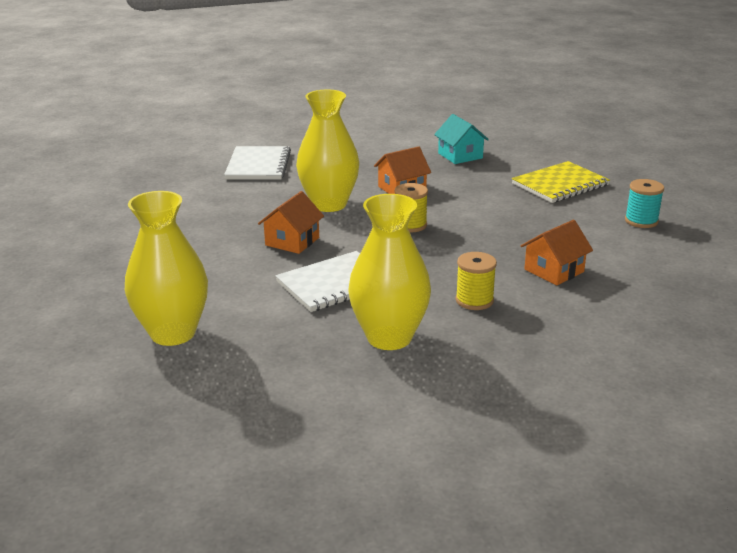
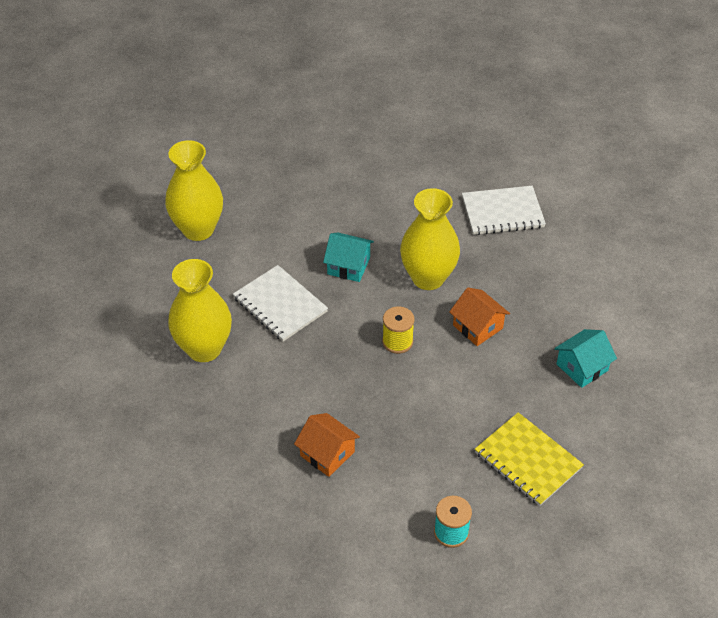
camera: 80 degrees right, 20 degrees up
orange house [258,191,324,254] -> turquoise house [323,232,374,282]
yellow spool [456,252,497,310] -> none

